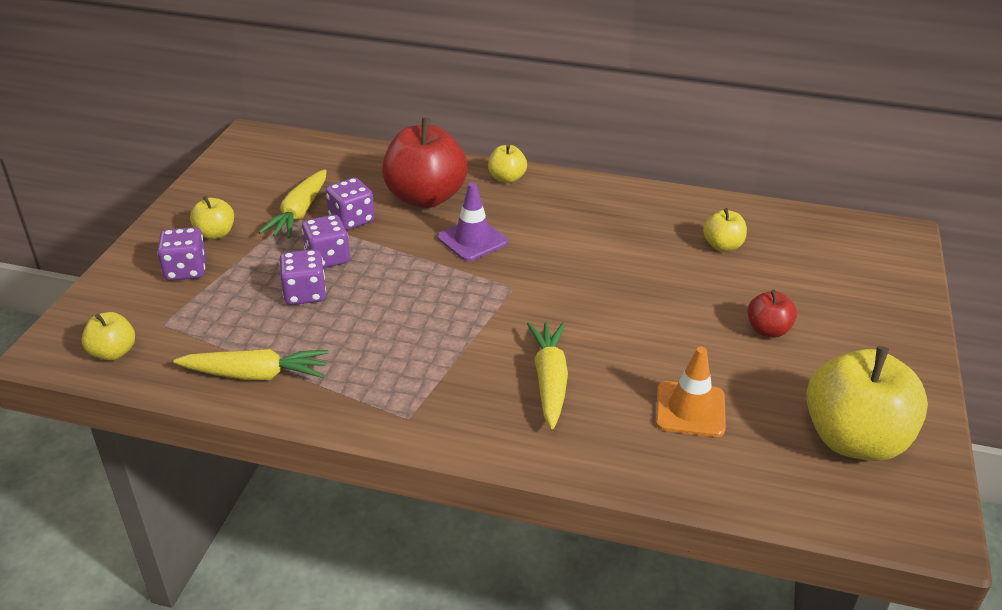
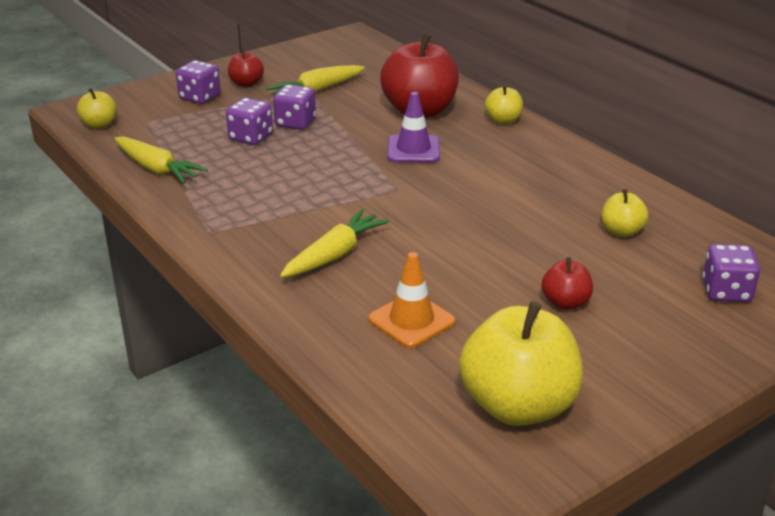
camera: 40 degrees right, 5 degrees down
yellow apple [190,196,234,239] -> red apple [228,48,264,87]
purple dice [326,178,375,230] -> purple dice moved to [703,244,760,302]

